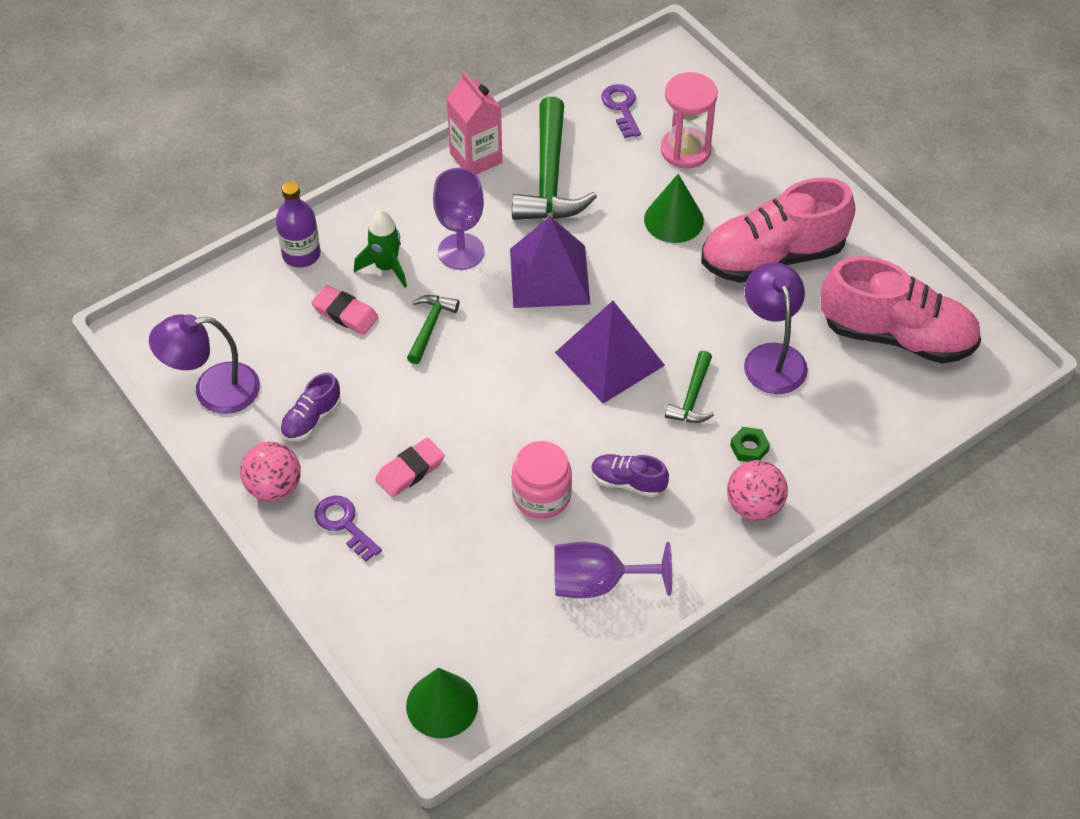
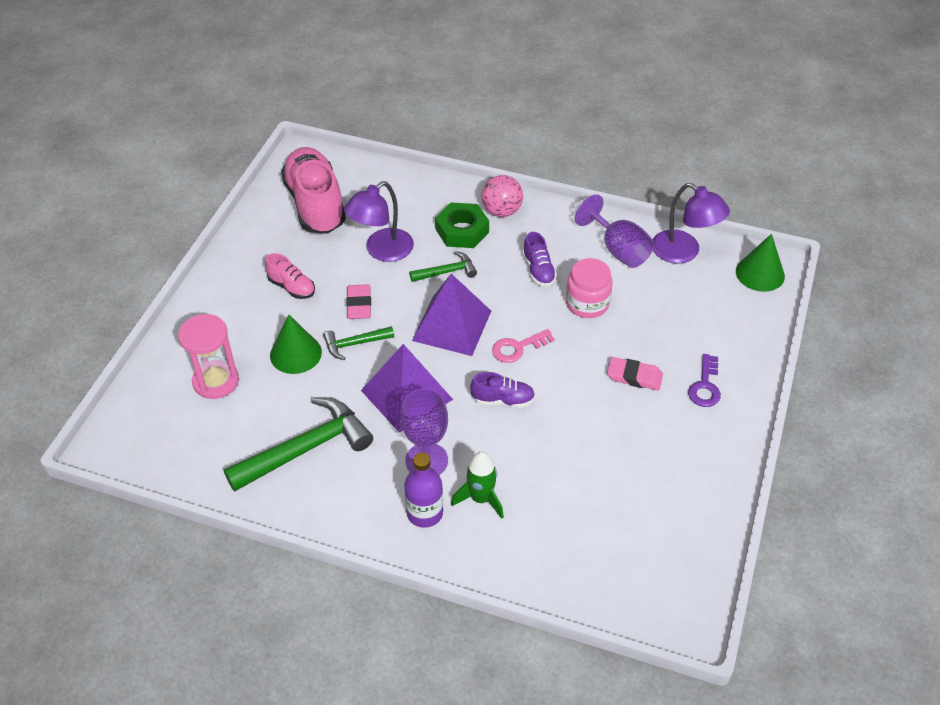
camera: 125 degrees left, 5 degrees down
purple lamp [149,314,260,414] -> purple lamp moved to [653,183,730,264]
pink ball [240,441,301,502] -> none
purple bottle [276,181,320,268] -> purple bottle moved to [404,453,443,528]
purple shoe [280,373,341,441] -> purple shoe moved to [470,372,535,408]
pink eraser [311,285,379,335] -> pink eraser moved to [346,284,371,319]
green hammer [407,295,459,364] -> green hammer moved to [323,326,394,360]
pink carton [447,71,502,175] -> none
purple key [601,84,641,138] -> none
pink shoe [701,178,856,283] -> pink shoe [265,253,315,299], size x0.47
green nut [730,427,770,462] -> green nut [435,202,489,248], size x1.94
none -> pink key [492,329,555,363]

